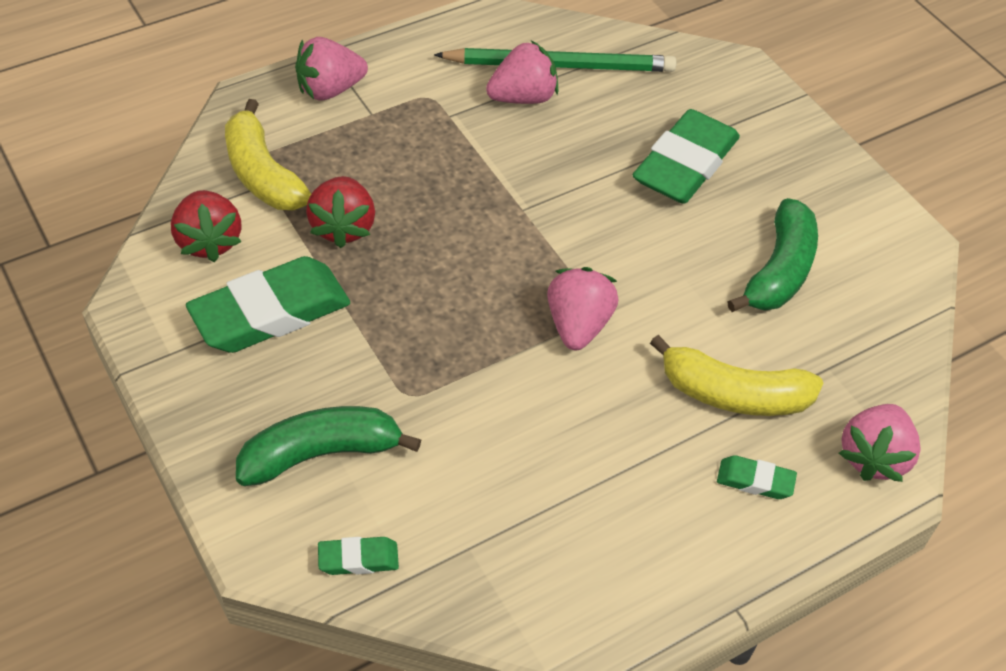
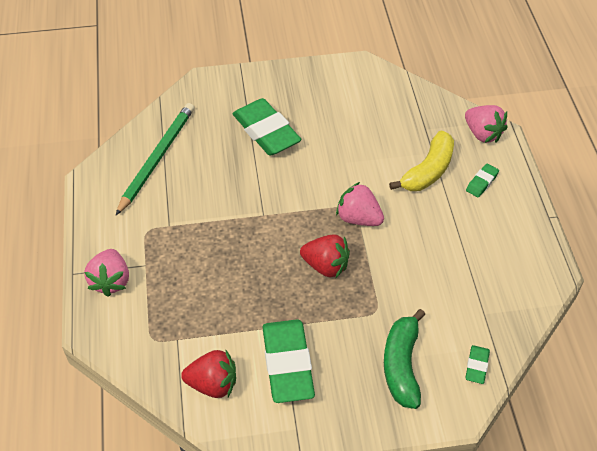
camera: 65 degrees left, 0 degrees up
yellow banana [225,99,311,210] -> none
red strawberry [306,176,375,248] -> red strawberry moved to [300,234,350,278]
pink strawberry [486,40,559,104] -> none
green banana [727,198,818,312] -> none

